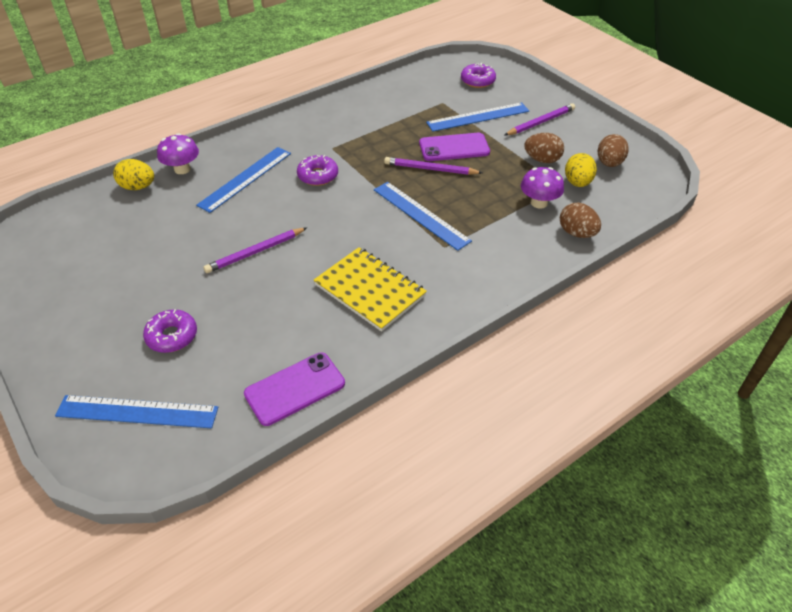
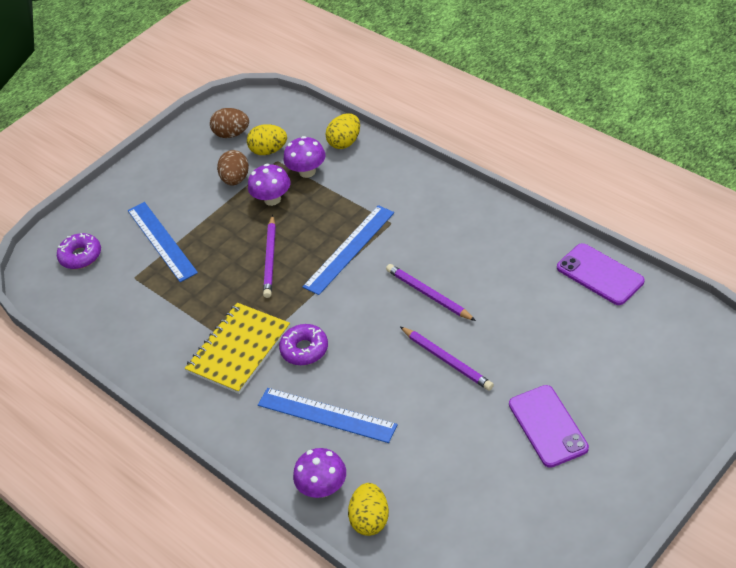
camera: 95 degrees left, 0 degrees up
blue ruler [55,395,218,428] -> none
purple donut [143,309,197,353] -> none
yellow notebook [313,247,427,332] -> yellow notebook moved to [185,303,290,394]
purple phone [419,133,490,161] -> purple phone moved to [509,385,589,468]
purple pencil [505,103,575,135] -> purple pencil moved to [386,264,476,321]
brown egg [560,203,601,238] -> yellow egg [326,113,360,149]
none -> purple mushroom [248,164,290,206]

